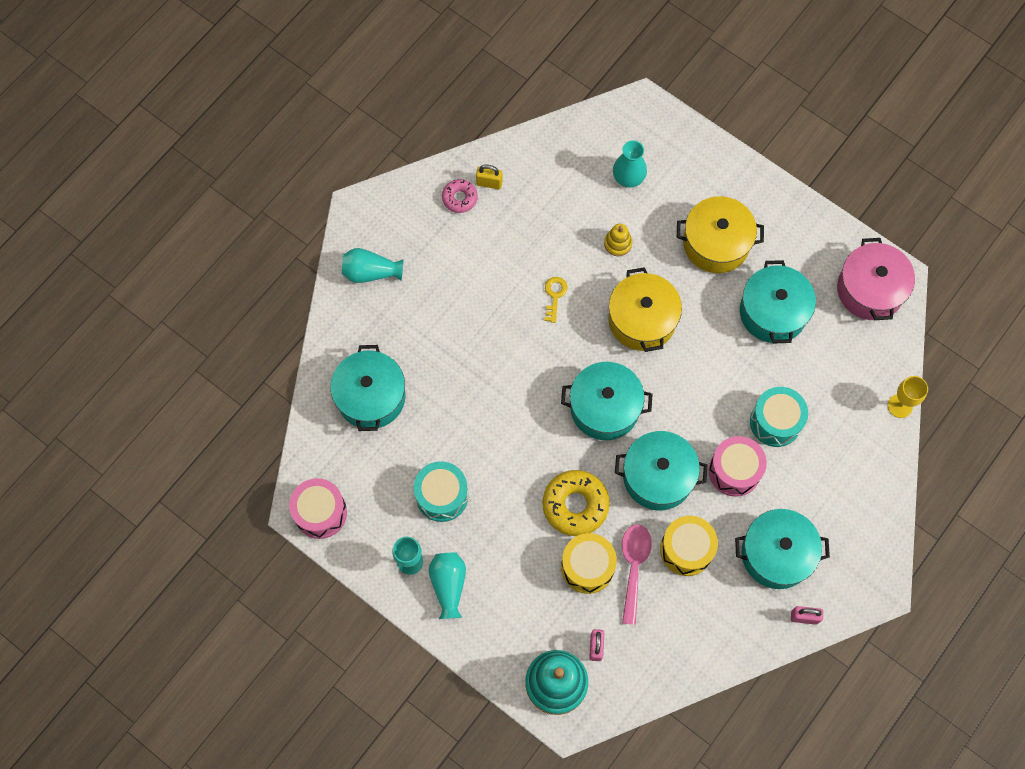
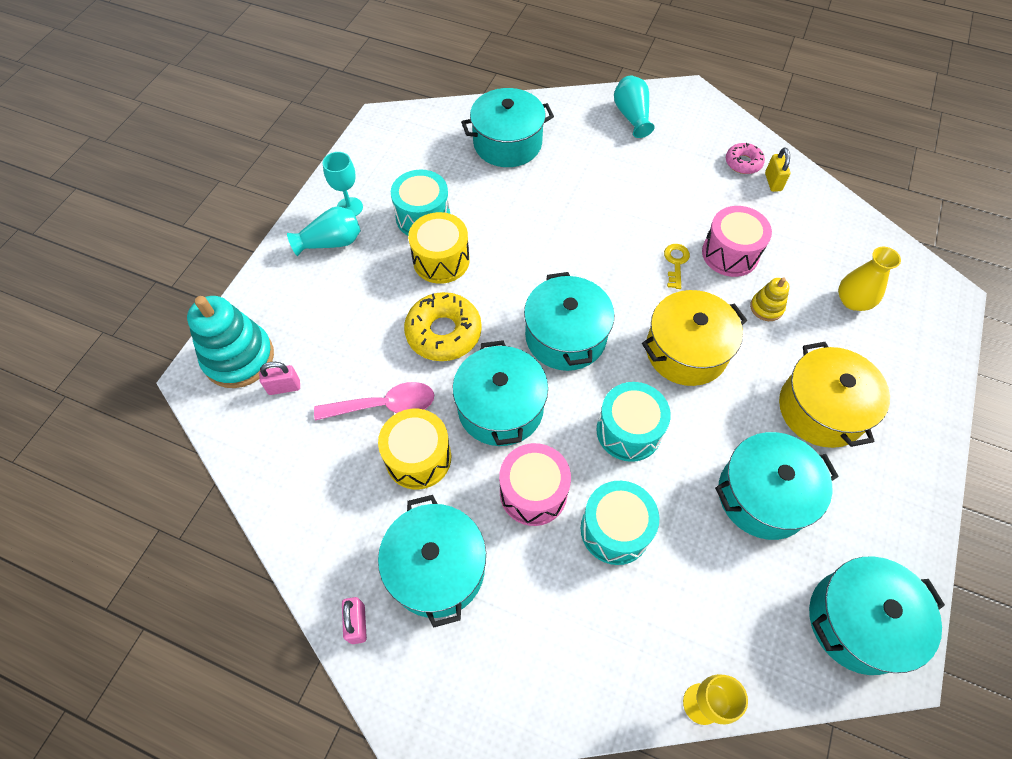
camera: 75 degrees right, 10 degrees down
pink drum [289,478,347,539] -> pink drum moved to [702,206,772,277]
yellow key [544,277,568,323] -> yellow key turned 75 degrees counterclockwise [664,244,690,289]
yellow drum [561,533,617,594] -> yellow drum moved to [408,212,470,284]
turquoise vase [613,140,647,187] -> yellow vase [838,247,901,311]
pink pot [837,238,915,320] -> turquoise pot [809,556,945,675]
none -> turquoise drum [596,382,671,462]

